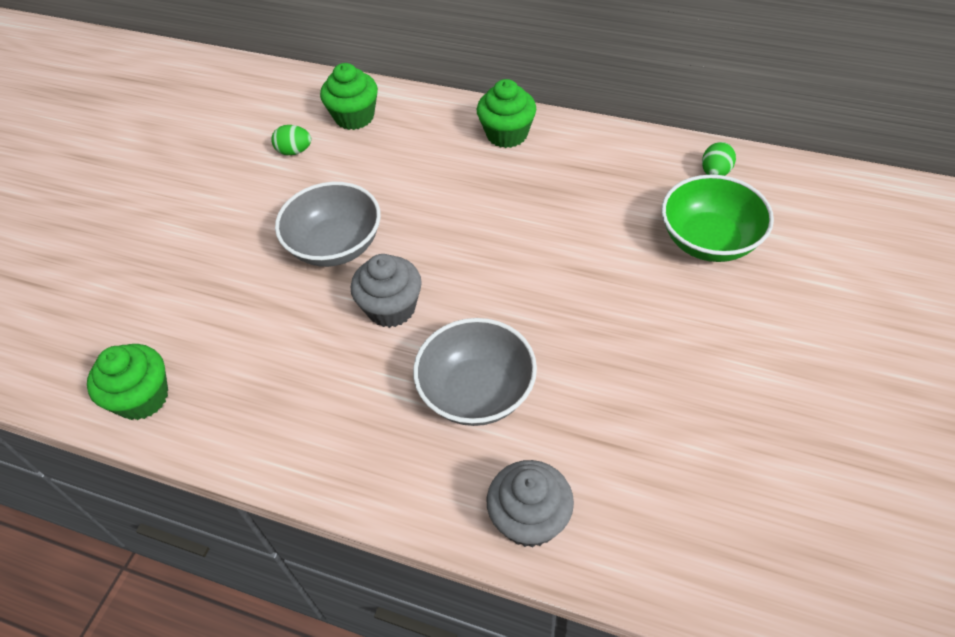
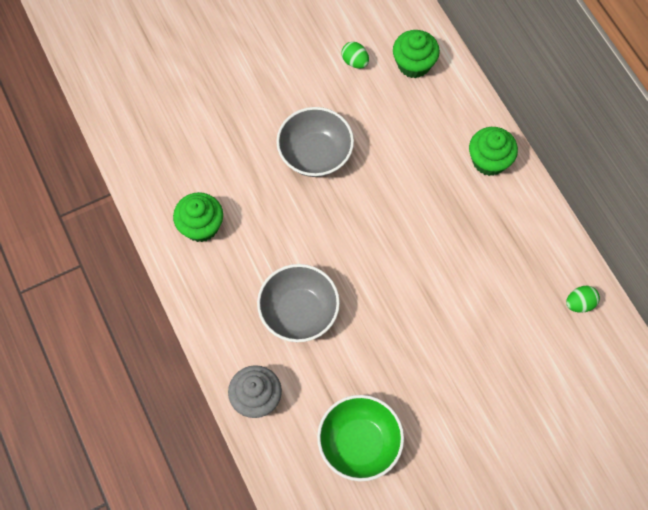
camera: 40 degrees right, 15 degrees up
green cupcake [87,344,168,420] -> green cupcake moved to [173,192,223,242]
grey cupcake [351,254,422,328] -> none
green bowl [662,175,774,262] -> green bowl moved to [317,395,404,481]

